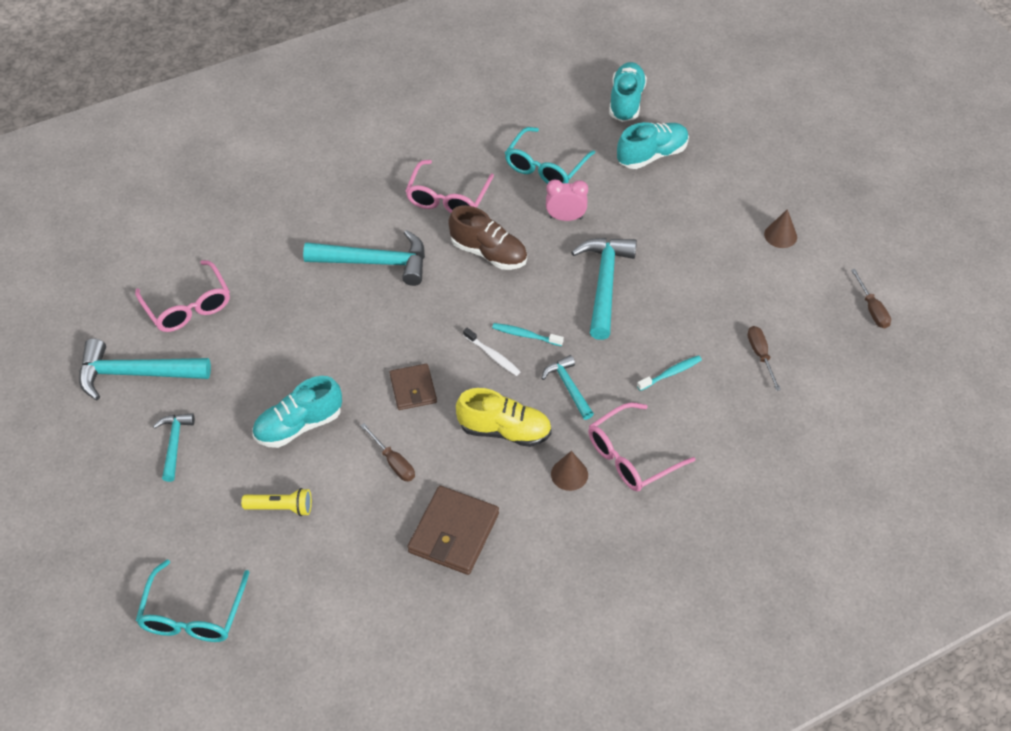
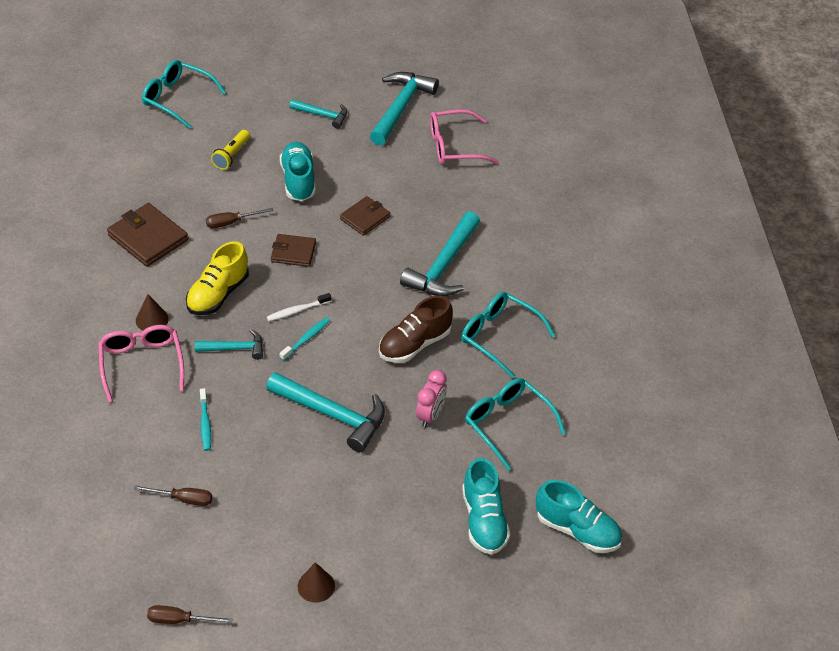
camera: 110 degrees right, 5 degrees down
pink glasses [406,160,494,213] -> turquoise glasses [461,292,555,378]
none -> brown wallet [340,196,390,236]

